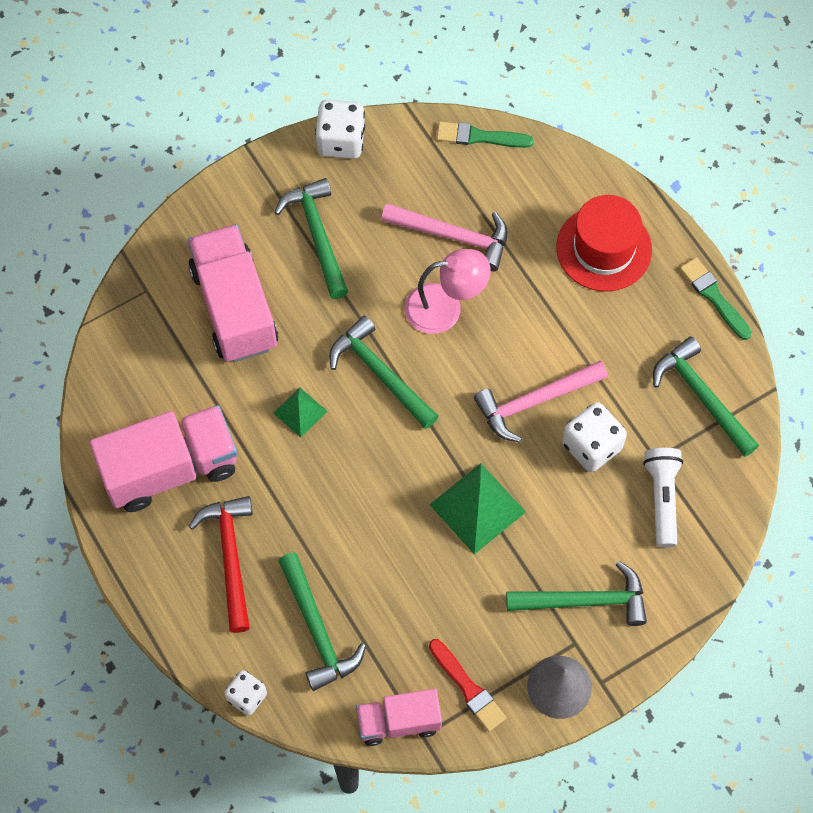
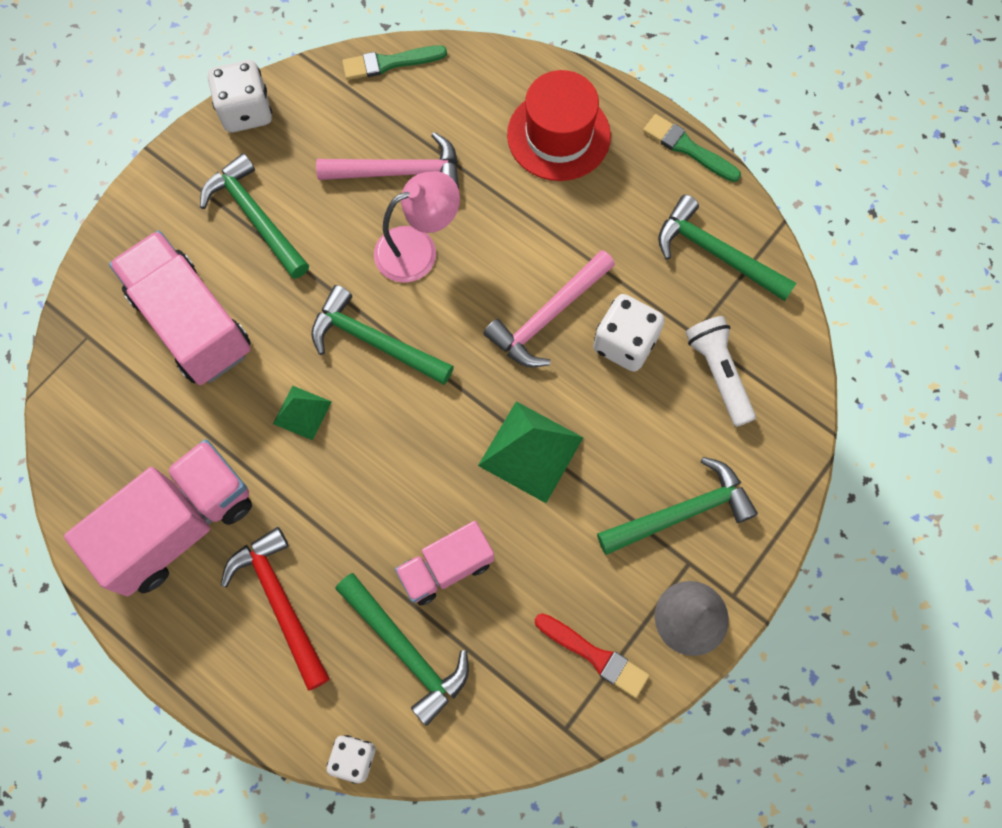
camera: 20 degrees left, 5 degrees up
pink truck [356,689,442,746] -> pink truck moved to [395,521,494,606]

